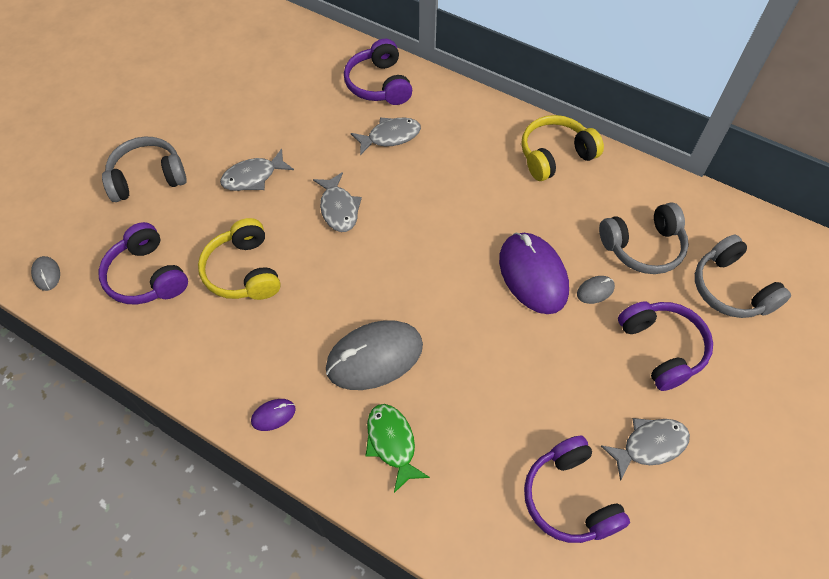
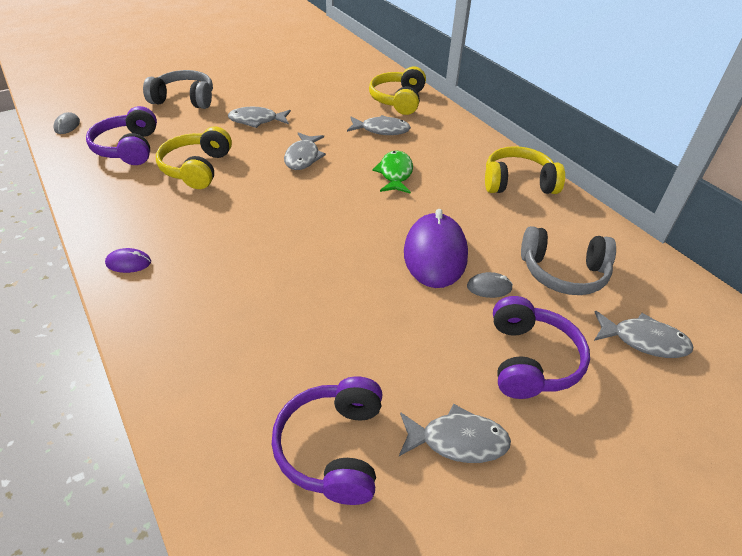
camera: 25 degrees right, 15 degrees down
grey mouse [326,320,423,390] -> none
purple headphones [344,39,412,105] -> yellow headphones [369,66,426,115]
green fish [366,404,430,493] -> green fish moved to [372,151,413,194]
grey headphones [695,235,791,318] -> grey fish [594,311,693,358]

